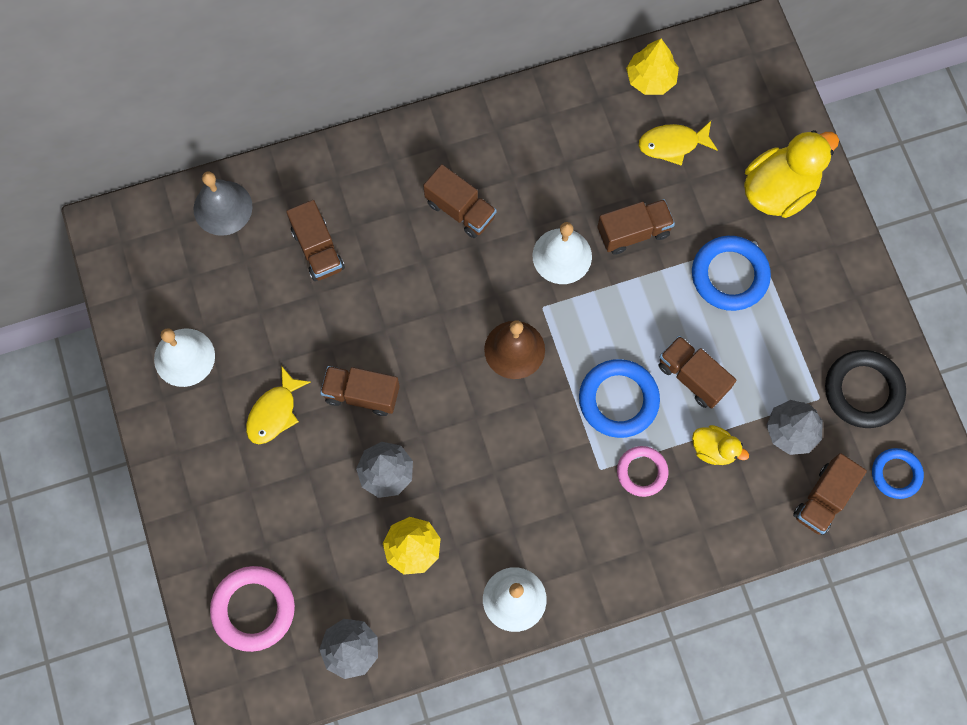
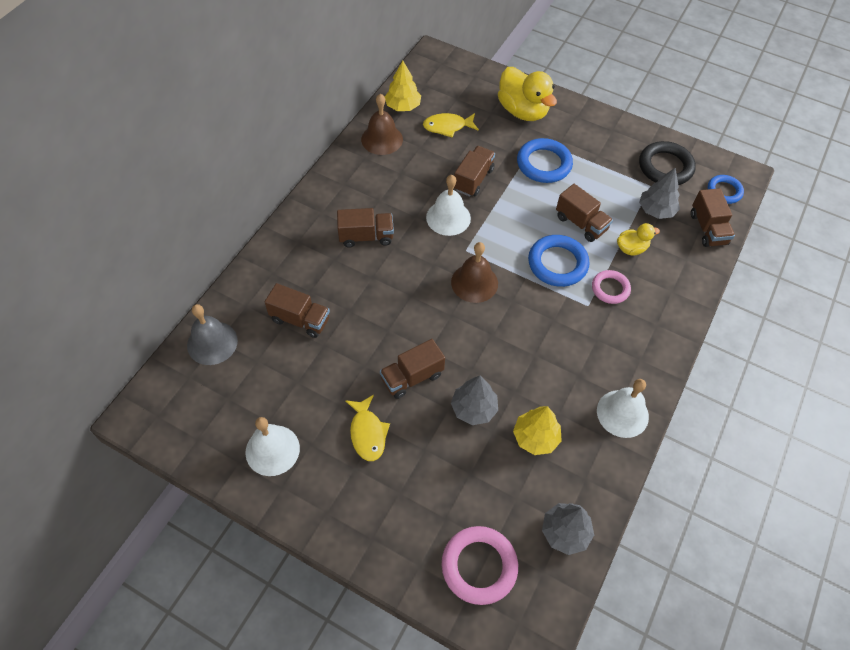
camera: 45 degrees left, 15 degrees down
yellow fish [639,121,718,166] -> yellow fish turned 45 degrees clockwise [423,113,479,138]
brown truck [658,336,737,409] -> brown truck turned 135 degrees counterclockwise [556,184,613,242]
yellow duck [744,130,839,218] -> yellow duck turned 135 degrees clockwise [498,67,557,121]
none -> brown bell [361,94,403,155]

